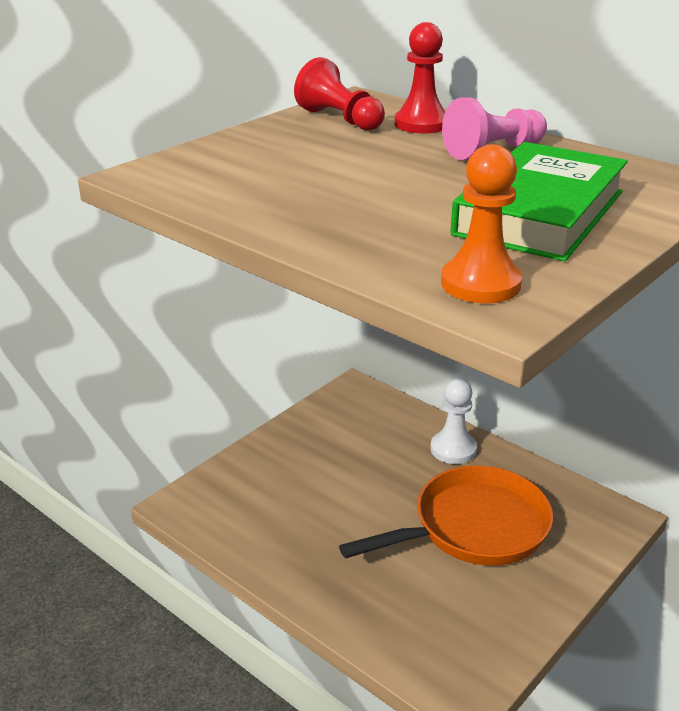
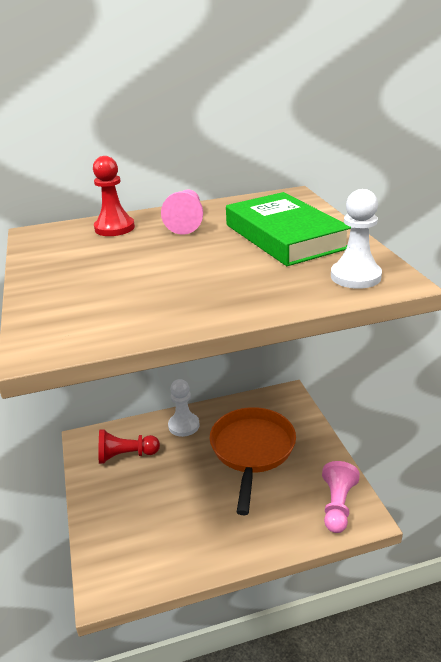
camera: 55 degrees left, 0 degrees up
red pawn [294,57,385,130] -> red pawn moved to [99,429,160,464]
orange pawn [441,144,522,304] -> white pawn [331,189,382,289]
none -> pink pawn [322,461,360,533]

